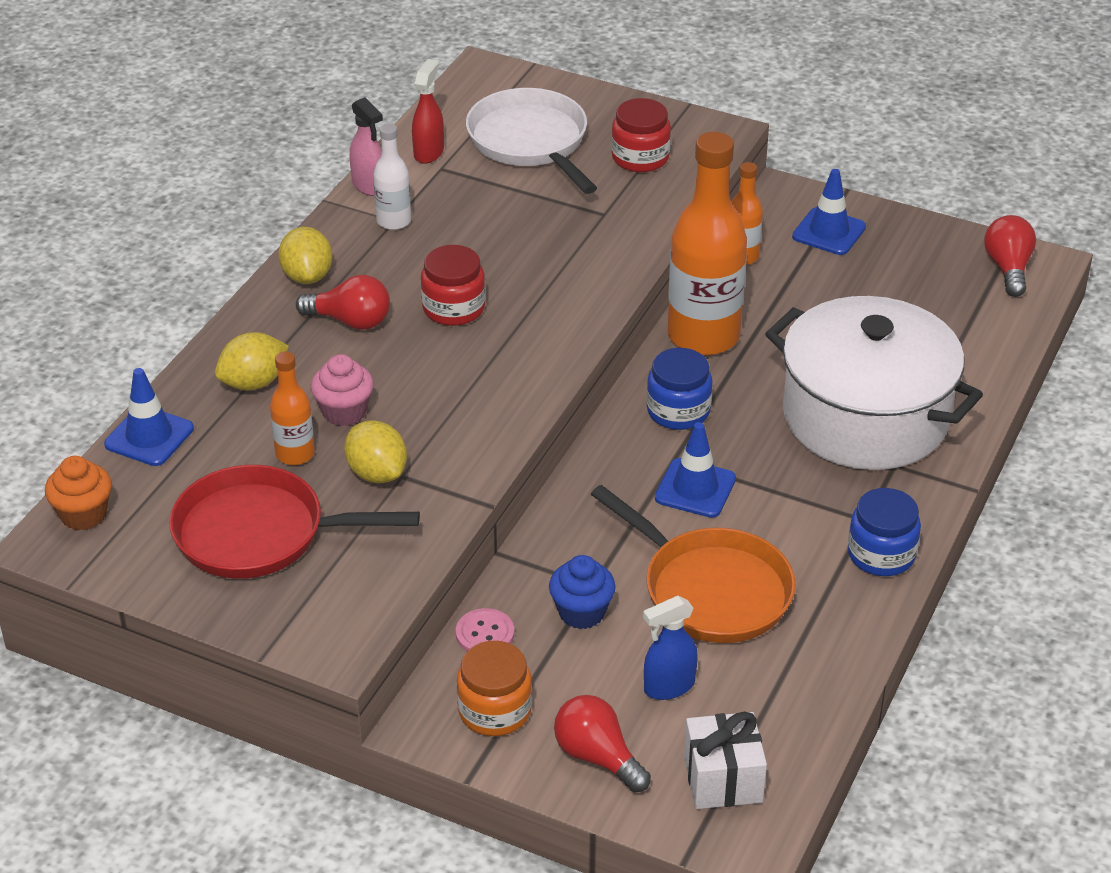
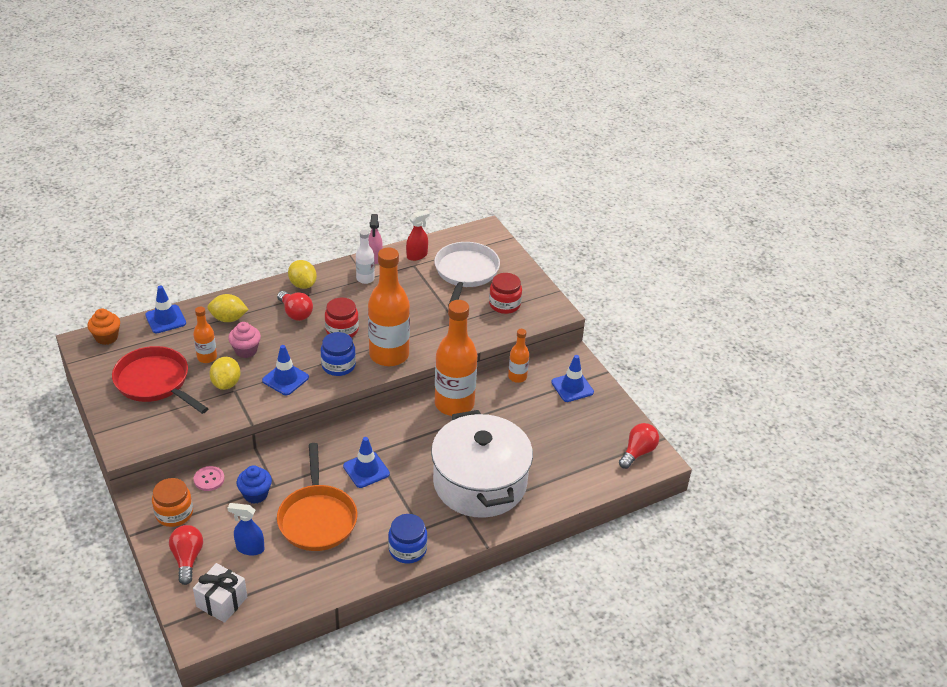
camera: 35 degrees right, 0 degrees up
yellow lemon [278,227,333,284] -> yellow lemon turned 60 degrees counterclockwise [288,260,317,289]
blue jar [647,348,712,430] -> blue jar moved to [321,332,356,376]
none -> blue traffic cone [262,345,309,395]
none -> orange bottle [368,247,410,366]

